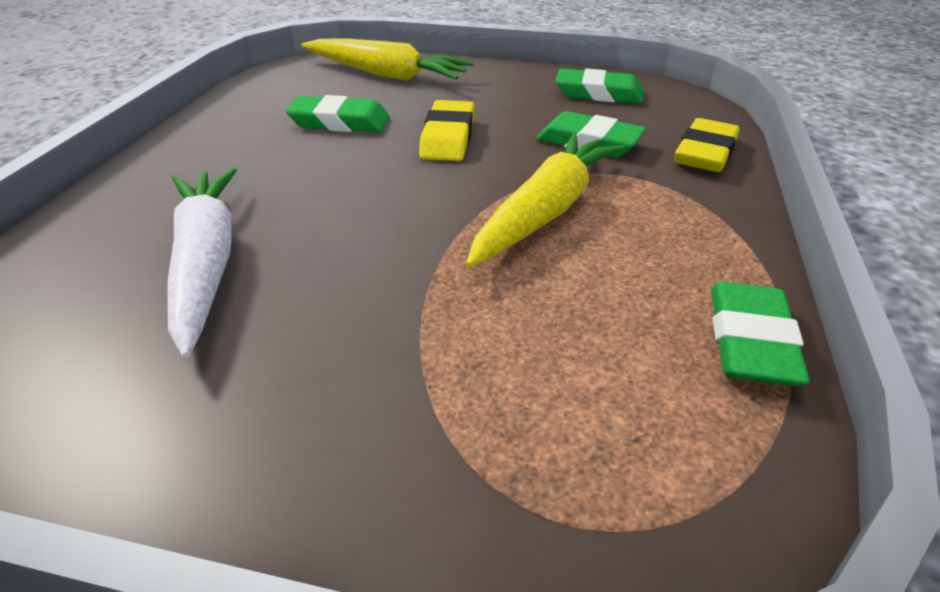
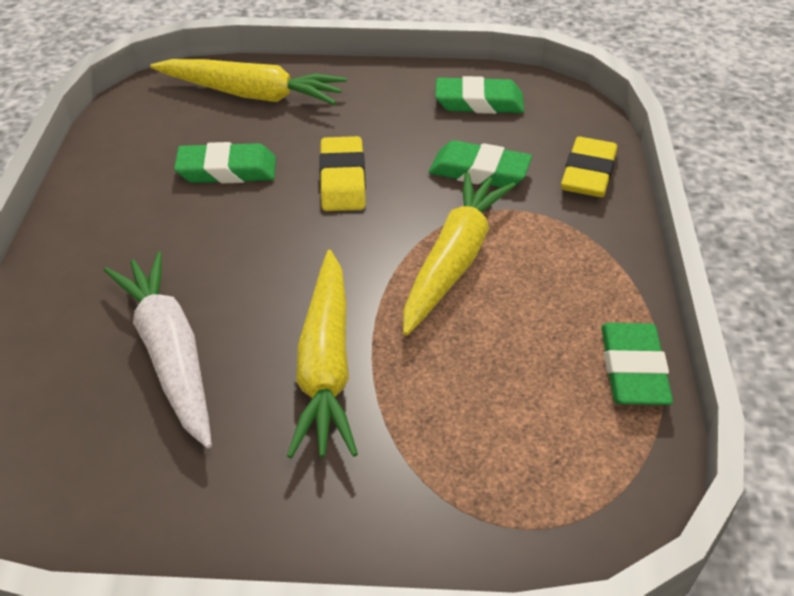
camera: 10 degrees left, 5 degrees up
none -> yellow carrot [287,250,358,458]

